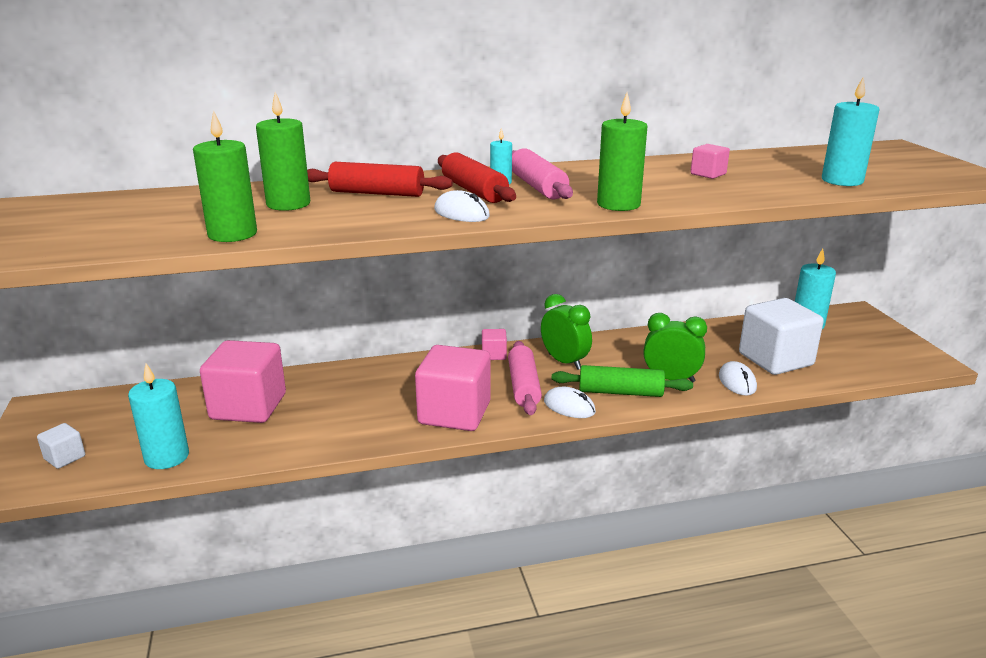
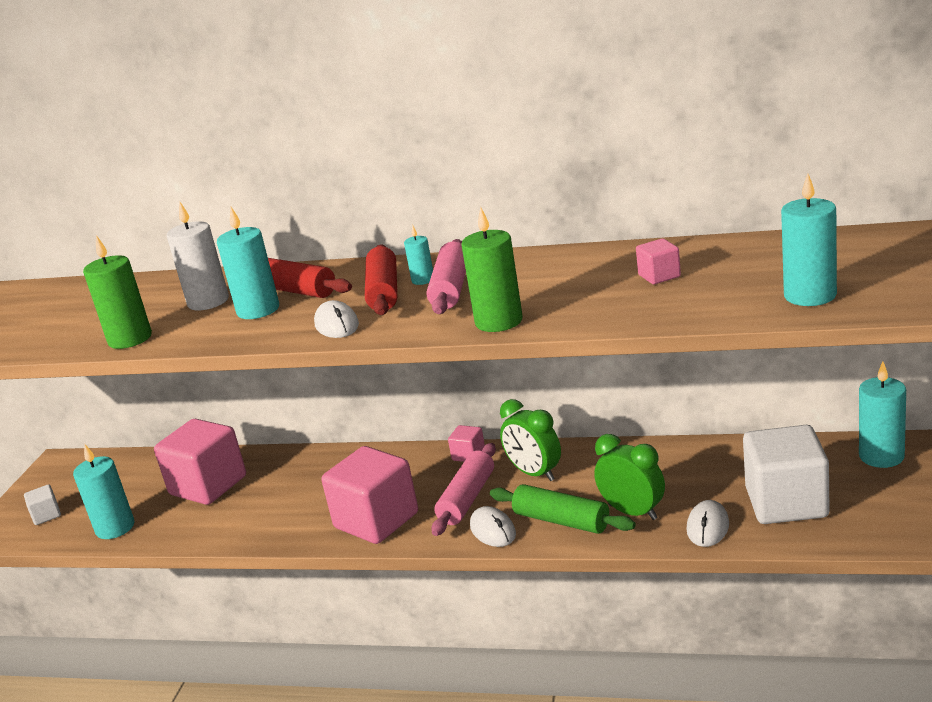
camera: 30 degrees right, 0 degrees up
green candle [256,92,310,211] -> white candle [167,201,229,311]
green clock [541,294,592,370] -> green clock turned 150 degrees clockwise [500,399,561,481]
none -> turquoise candle [217,207,279,319]

